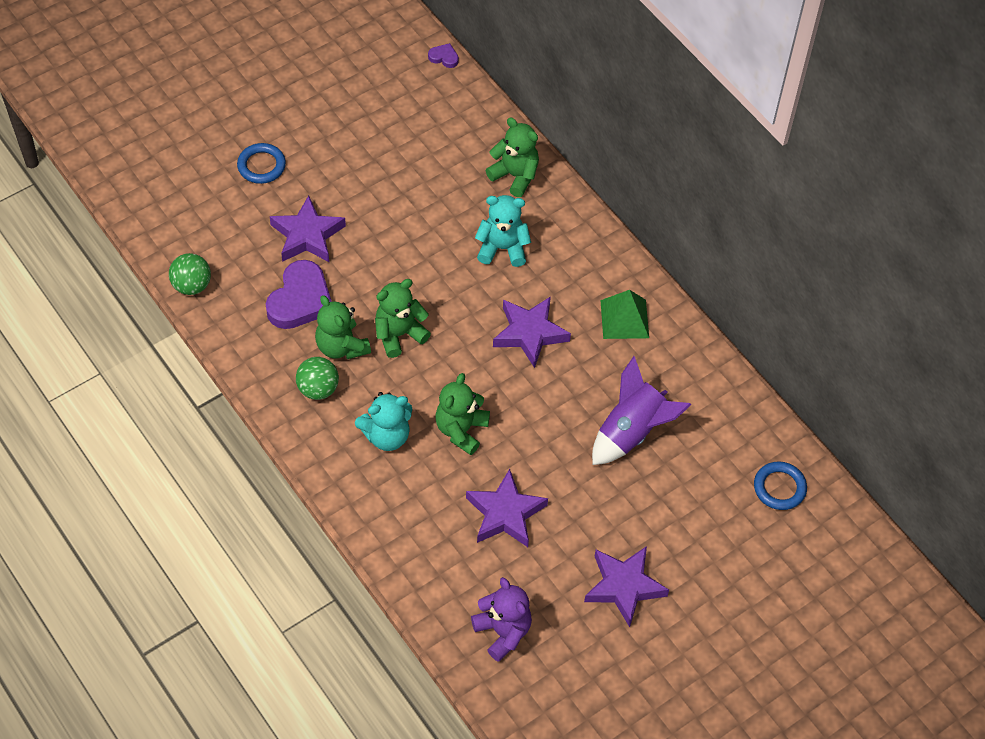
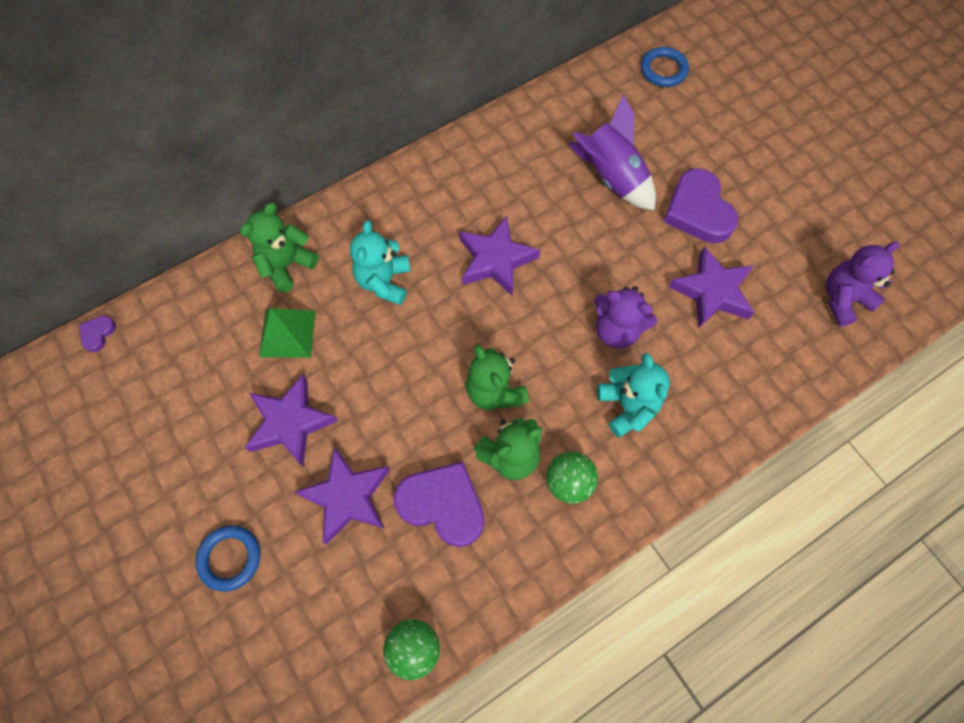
camera: 85 degrees left, 10 degrees up
green teddy bear [435,373,490,455] -> purple teddy bear [594,286,657,348]
purple star [584,546,669,627] -> purple star moved to [245,375,338,466]
green pyramid [600,290,649,339] -> green pyramid moved to [259,308,316,358]
none -> purple heart [664,168,738,243]

